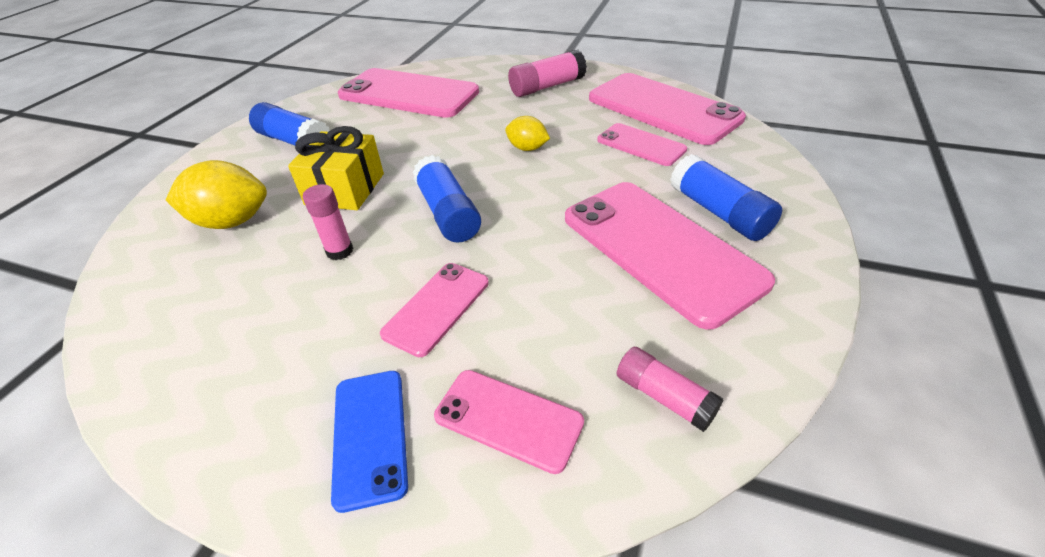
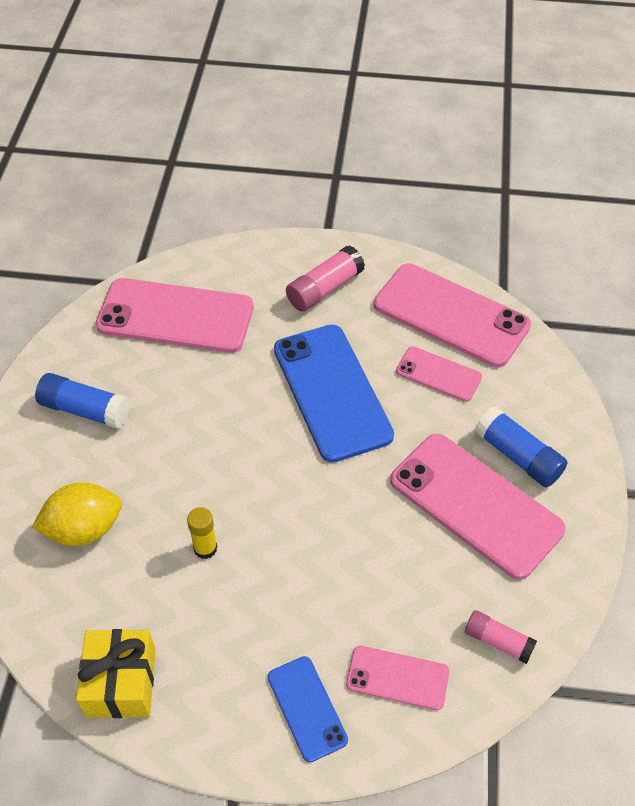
camera: 15 degrees left, 10 degrees up
yellow gift [288,126,384,210] -> yellow gift moved to [76,629,156,718]
pink glue stick [303,184,353,260] -> yellow glue stick [187,507,217,559]
pink phone [380,263,489,357] -> none
blue glue stick [413,155,481,243] -> none
yellow lemon [505,116,550,151] -> blue phone [274,325,394,463]

